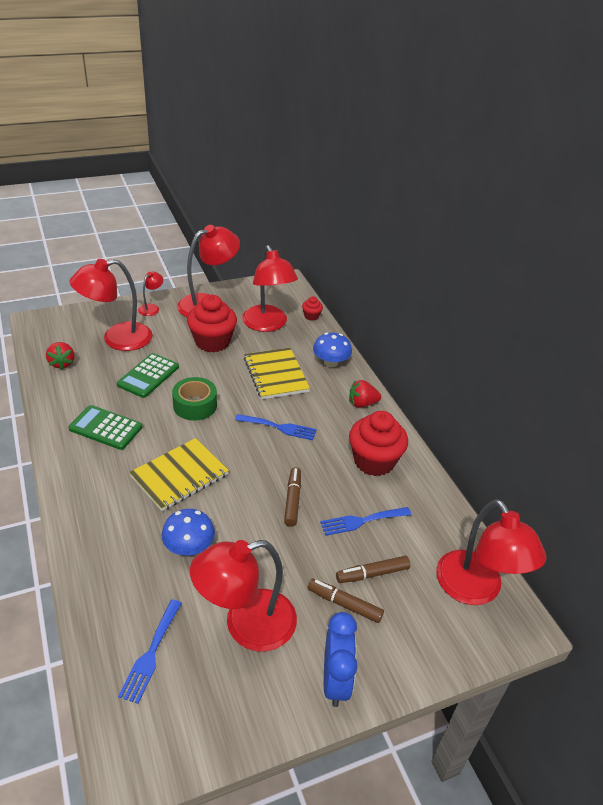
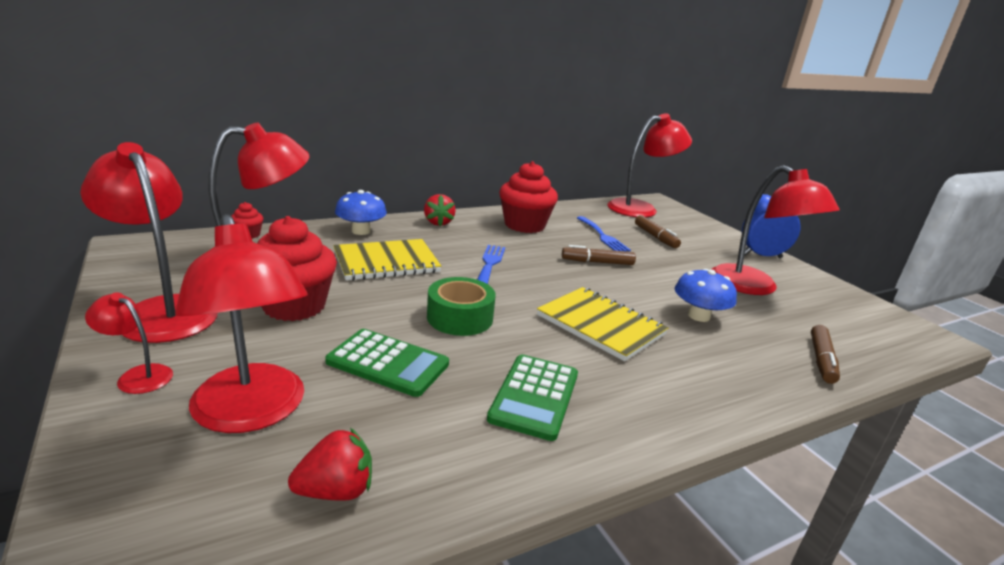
camera: 95 degrees left, 15 degrees down
blue fork [118,599,182,704] -> none
brown marker [308,579,384,623] -> brown marker moved to [811,325,840,384]

